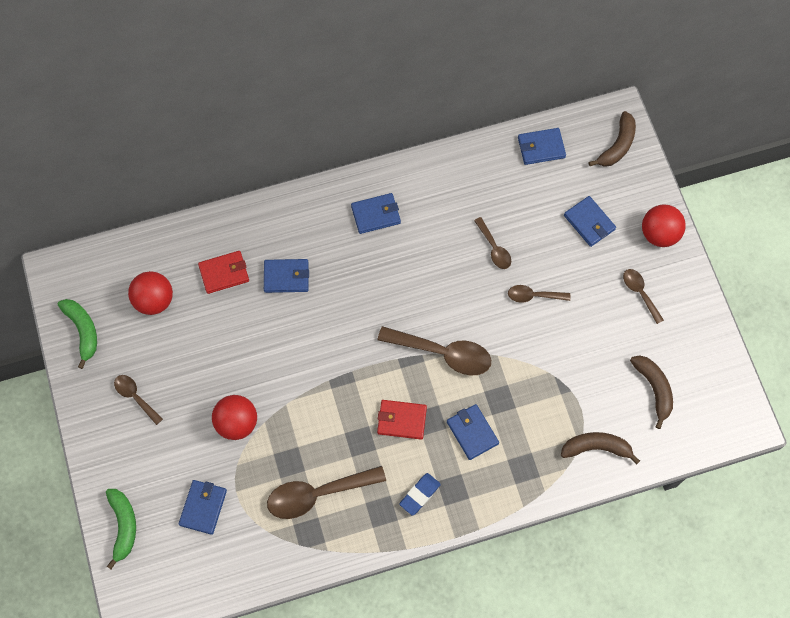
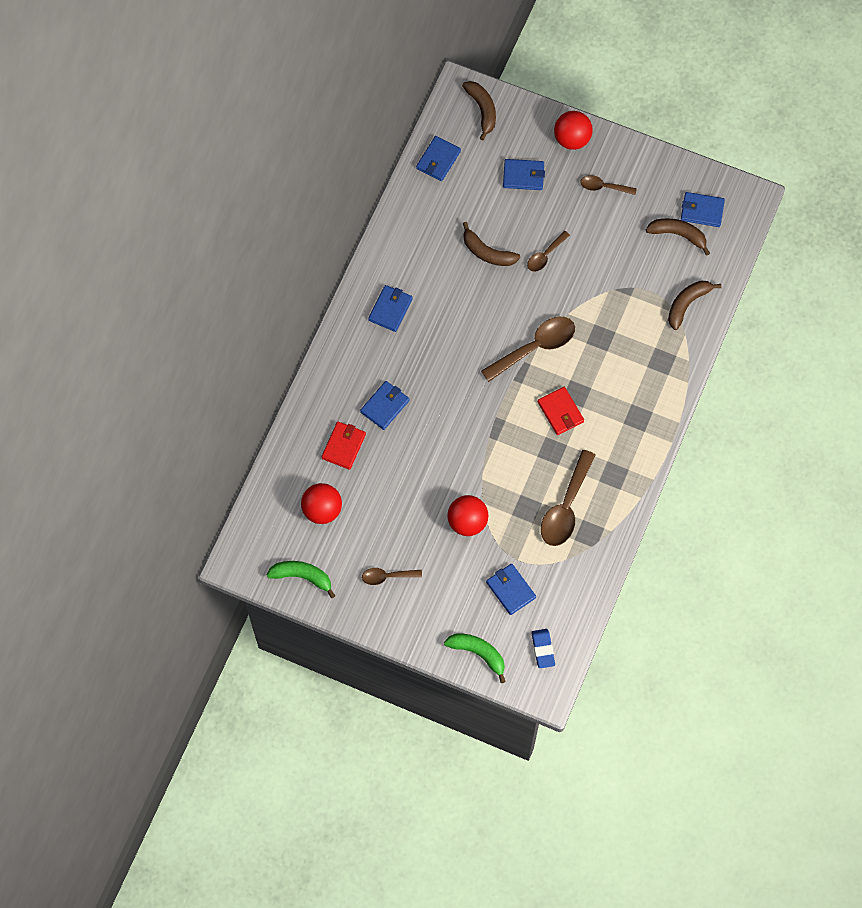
camera: 50 degrees left, 0 degrees up
red wallet [377,400,427,440] -> red wallet turned 75 degrees counterclockwise [538,387,584,435]
blue eraser [399,473,441,516] -> blue eraser moved to [531,629,555,668]
blue wallet [447,404,499,460] -> blue wallet moved to [681,192,725,227]
brown spoon [474,217,511,269] -> brown banana [463,222,520,266]

